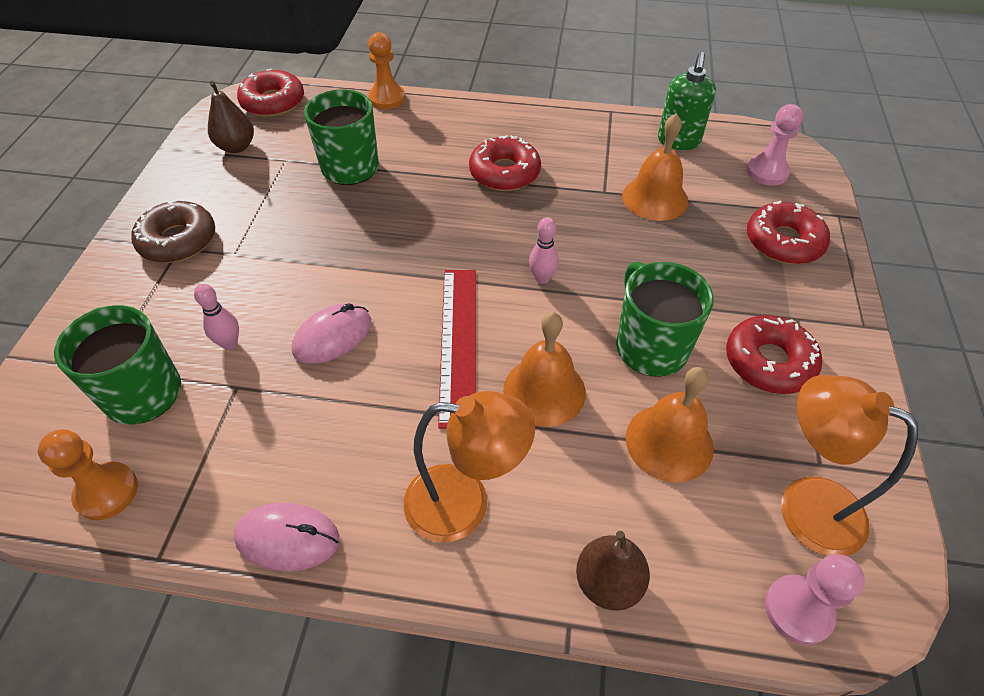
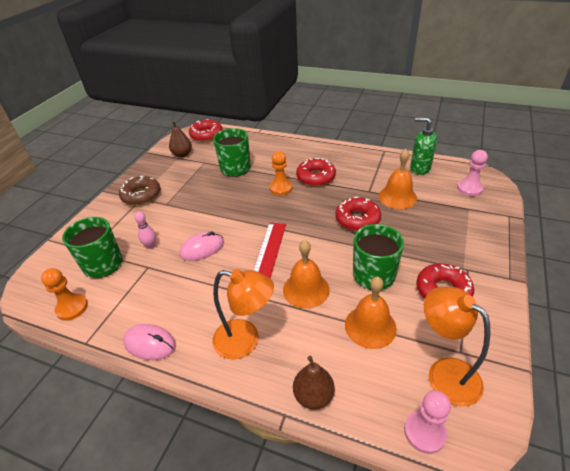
camera: 15 degrees right, 10 degrees down
orange pawn [368,32,406,109] -> orange pawn moved to [270,151,293,195]
pink bowling pin [529,217,559,284] -> none
green soap dispenser [658,52,716,150] -> green soap dispenser turned 90 degrees clockwise [410,118,437,175]
red donut [747,201,830,264] -> red donut moved to [336,197,381,231]

